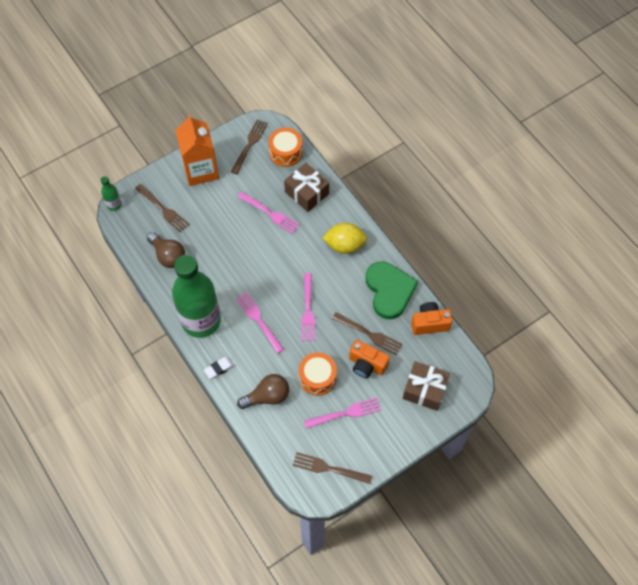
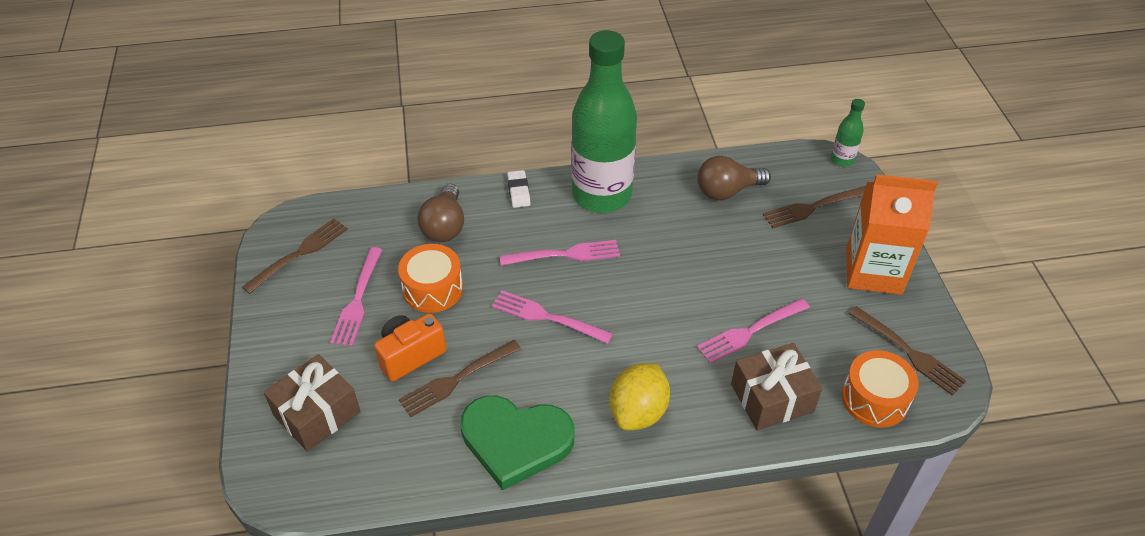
camera: 115 degrees right, 15 degrees down
orange camera [411,302,453,335] -> none

